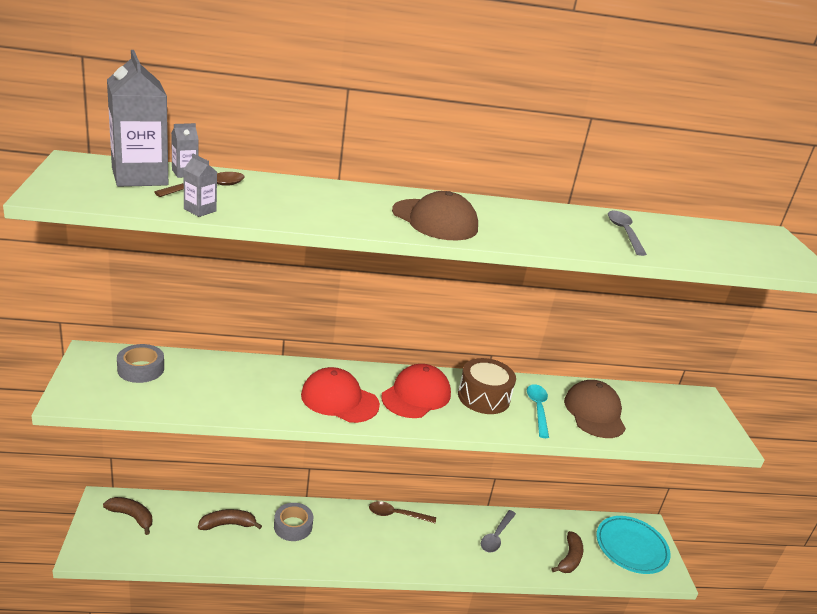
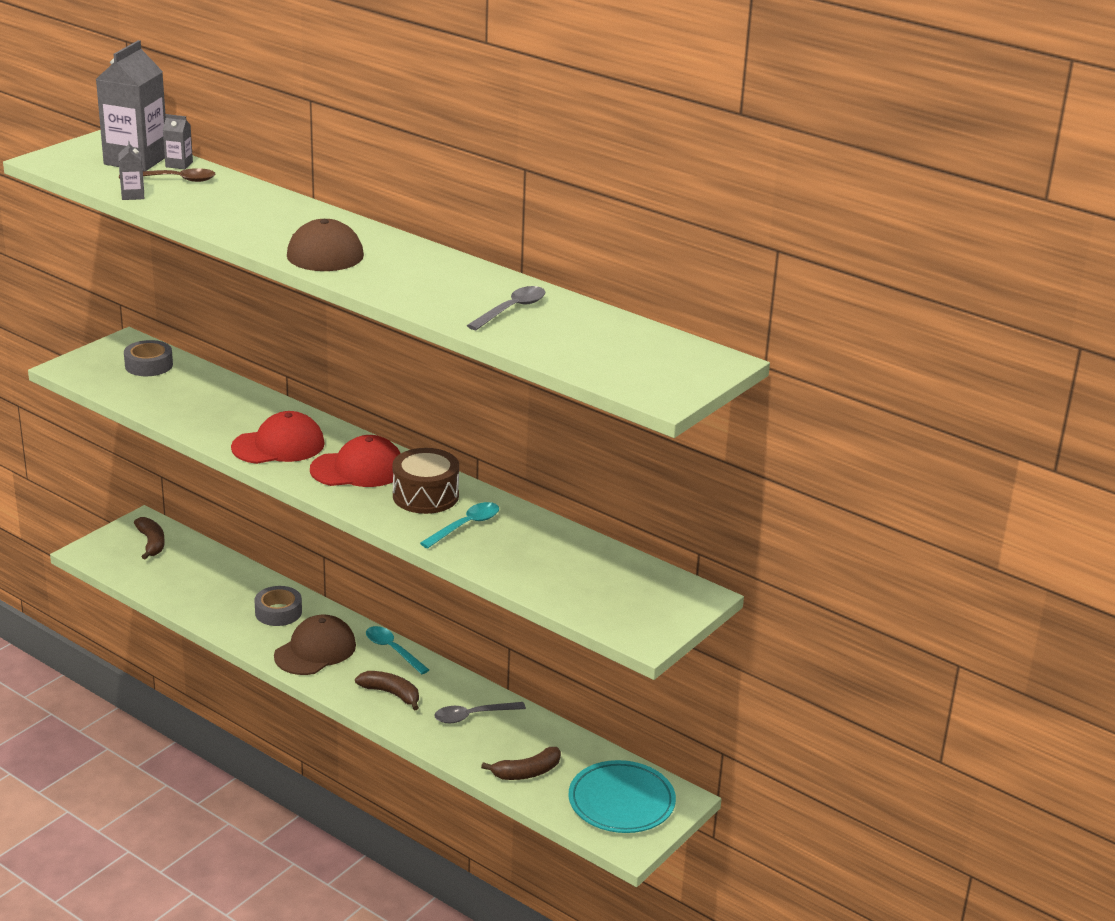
camera: 45 degrees right, 0 degrees up
brown banana [198,509,262,530] -> brown banana moved to [355,671,419,710]
red cap [301,367,380,423] -> red cap turned 90 degrees clockwise [231,411,325,464]
brown spoon [369,501,436,523] -> turquoise spoon [366,626,429,674]
brown cap [564,380,626,438] -> brown cap moved to [274,614,356,675]

